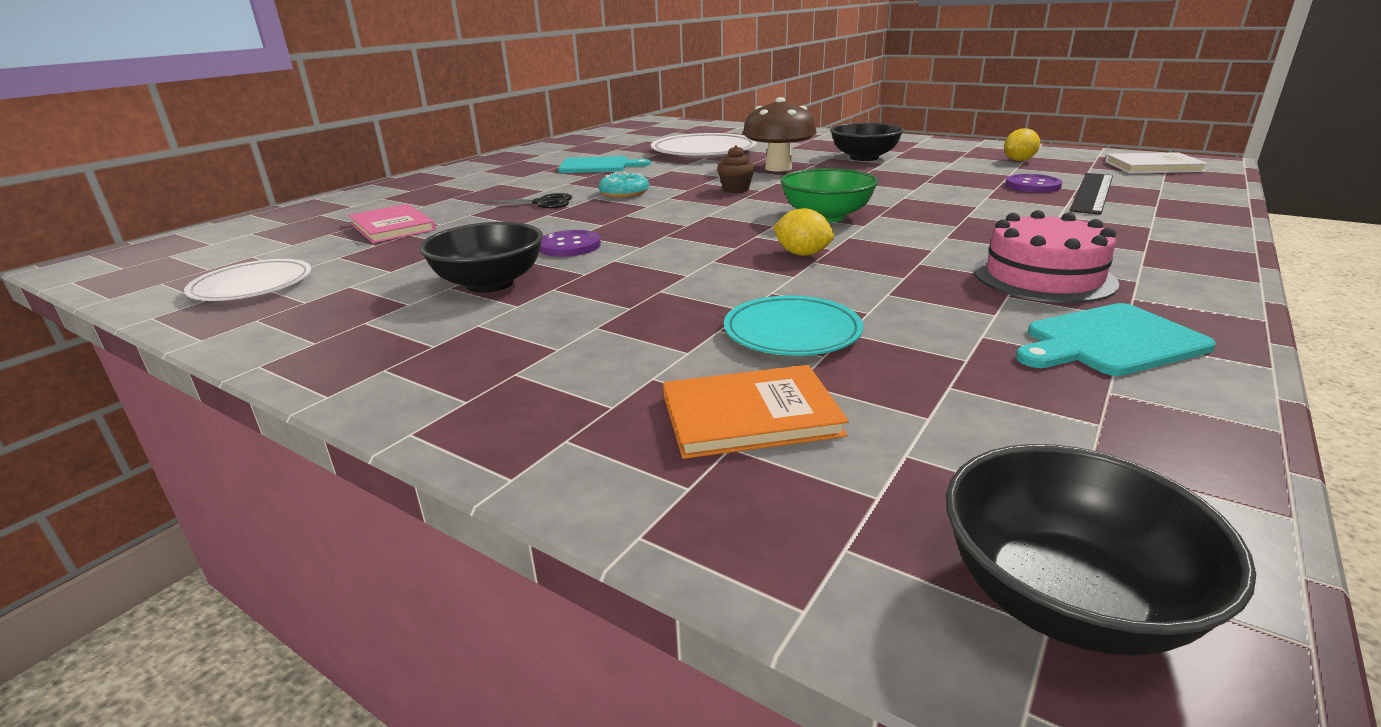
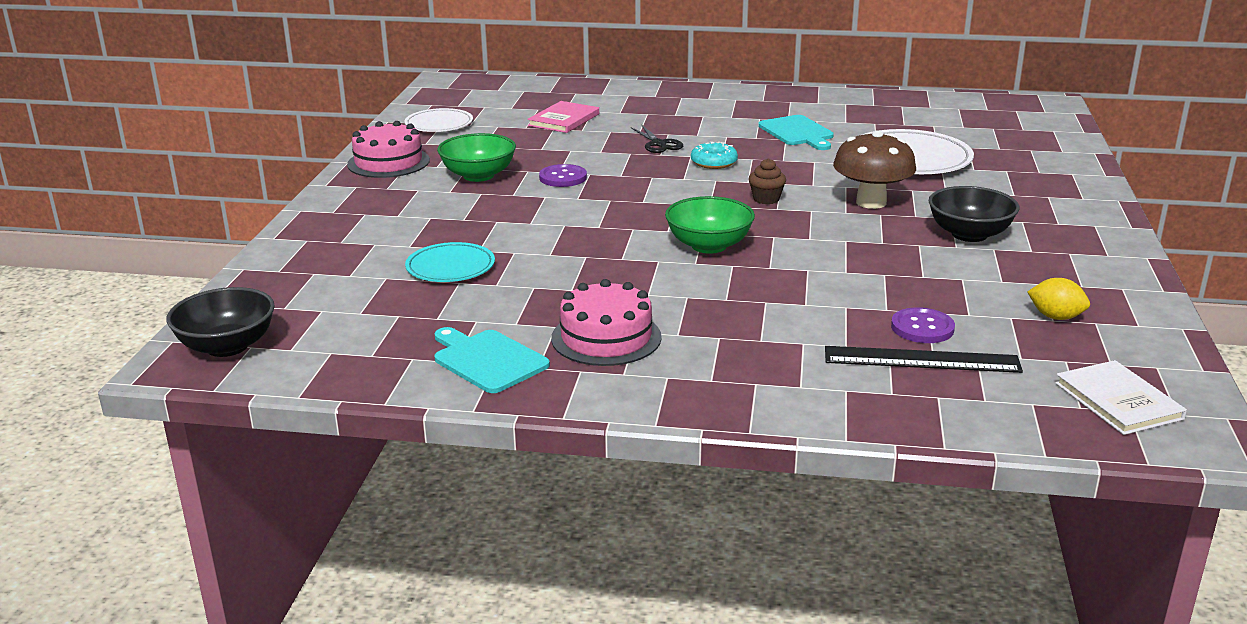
camera: 65 degrees right, 0 degrees up
black bowl [420,222,543,293] -> green bowl [437,133,516,182]
orange book [663,365,849,459] -> none
yellow lemon [773,208,834,256] -> none
none -> pink cake [347,121,430,178]

